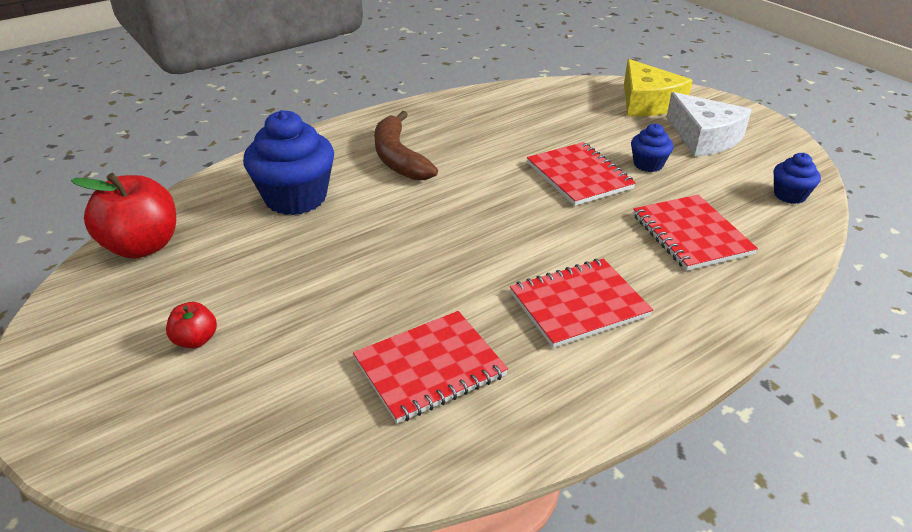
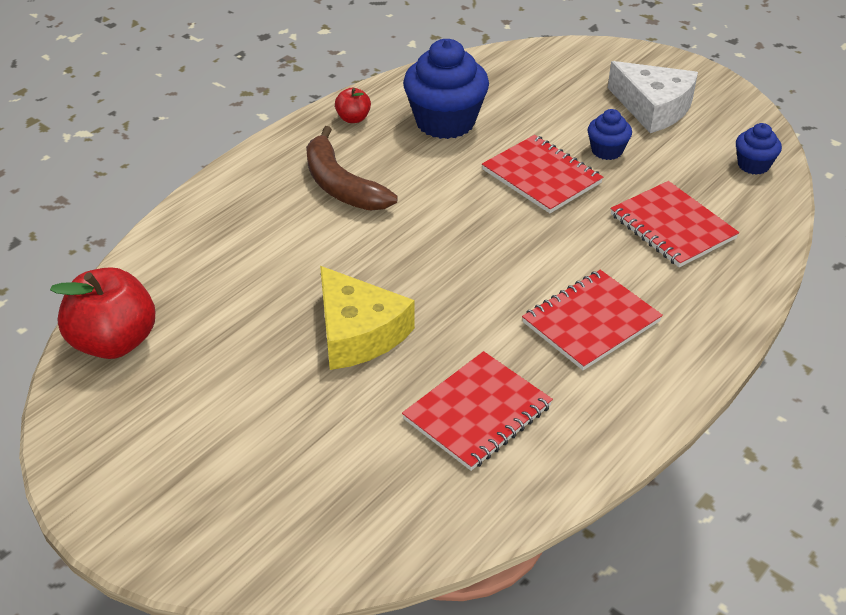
camera: 15 degrees left, 5 degrees up
red apple [166,302,217,348] -> red apple moved to [335,88,371,123]
blue cupcake [243,110,334,215] -> blue cupcake moved to [403,39,489,139]
yellow cheese [624,59,693,116] -> yellow cheese moved to [320,266,415,370]

